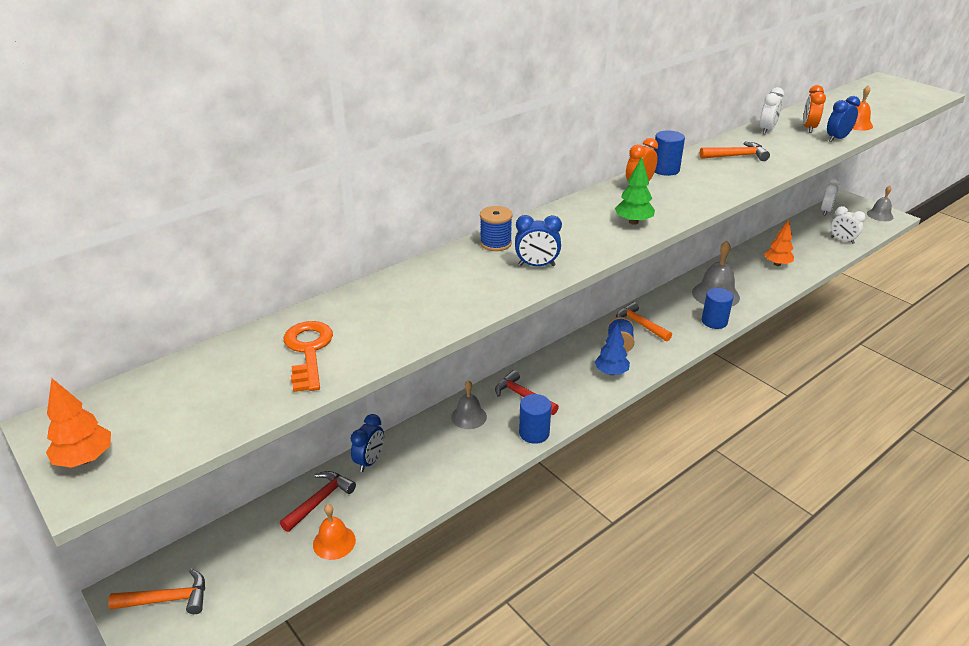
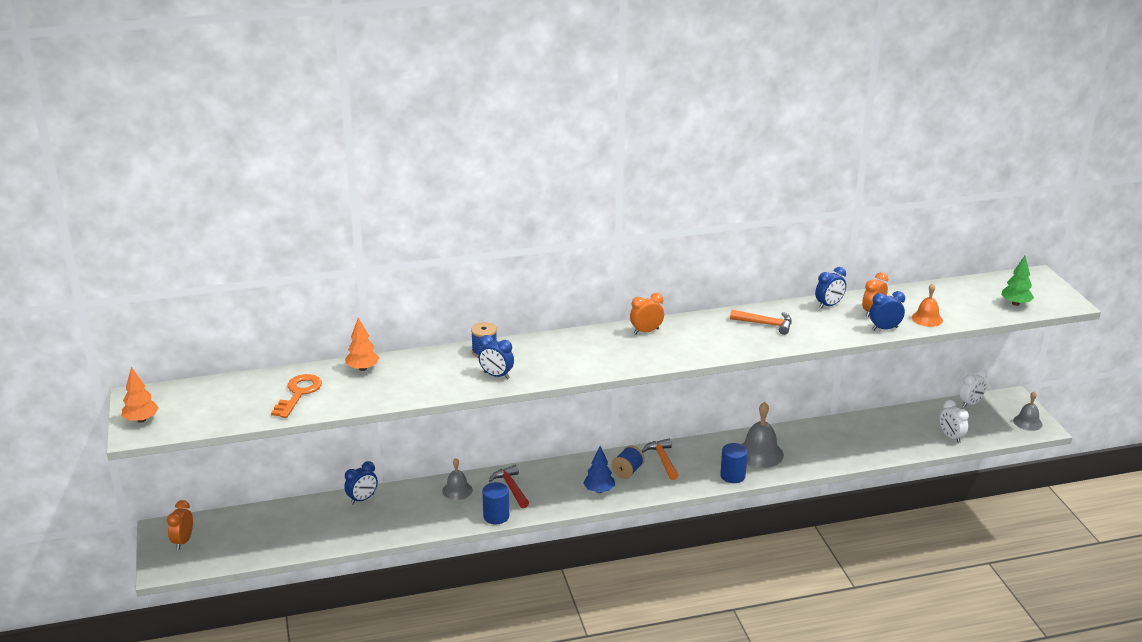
camera: 25 degrees right, 5 degrees down
orange hammer [108,569,205,614] -> orange clock [167,500,193,550]
red hammer [280,471,356,532] -> none
orange bell [313,504,356,560] -> none
green tree [615,157,655,225] -> green tree moved to [1001,256,1034,306]
blue cylinder [654,130,685,176] -> none
white clock [760,87,784,134] -> blue clock [815,267,846,309]
orange tree [764,220,794,266] -> orange tree moved to [345,317,379,371]

